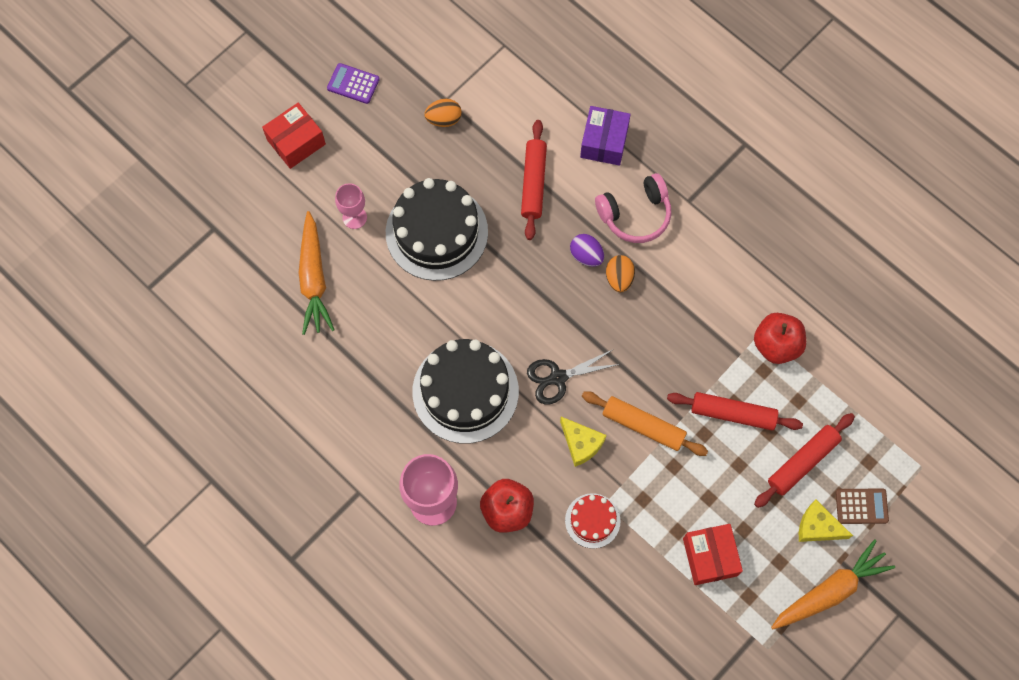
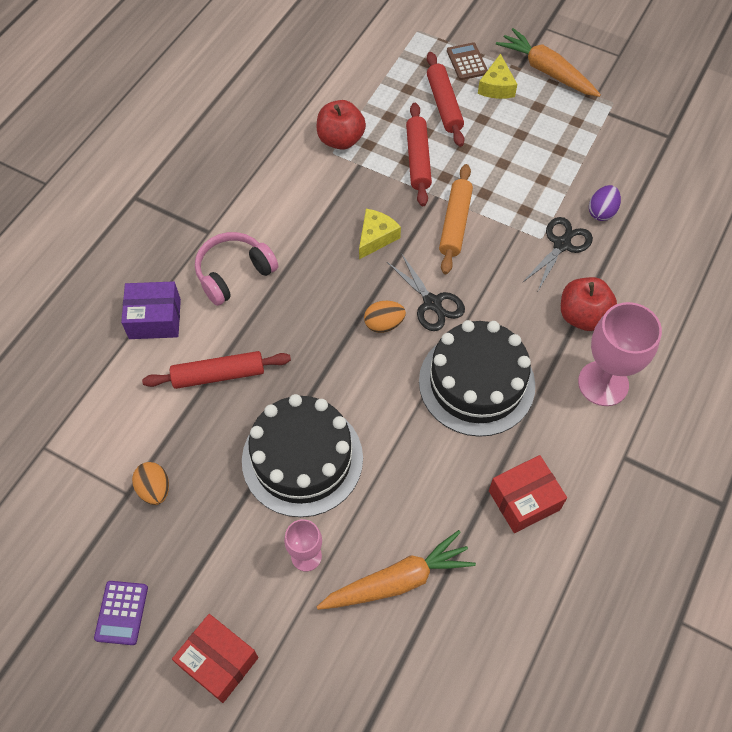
camera: 105 degrees left, 10 degrees down
yellow cheese [560,417,606,467] -> yellow cheese moved to [359,209,401,259]
red cake [565,493,620,548] -> black scissors [522,217,593,291]
purple egg [570,234,604,267] -> purple egg moved to [589,185,621,221]
pink headphones [595,173,671,243] -> pink headphones turned 90 degrees counterclockwise [195,232,278,306]
orange egg [606,255,635,292] -> orange egg moved to [364,301,406,333]
red box [683,524,743,585] -> red box moved to [489,455,567,533]
red rolling pin [754,413,855,508] -> red rolling pin turned 45 degrees clockwise [427,52,465,147]

